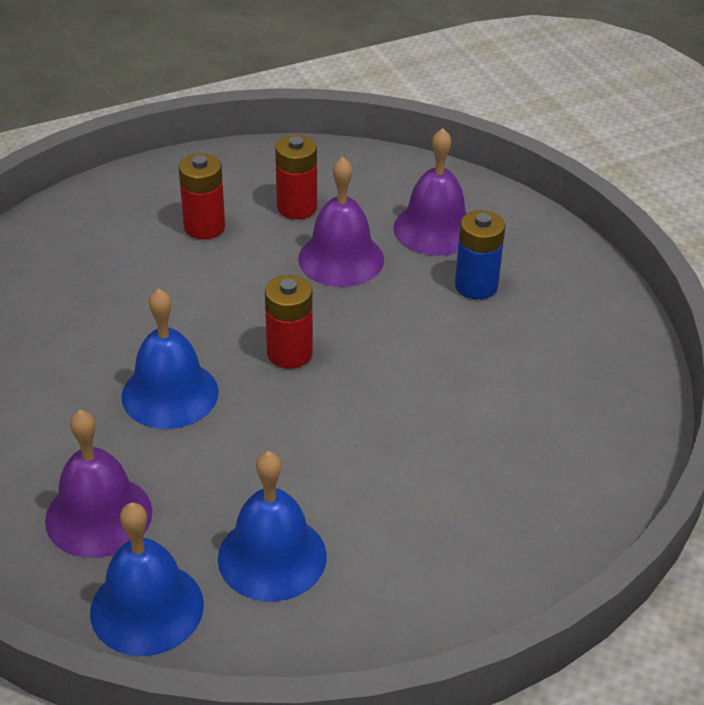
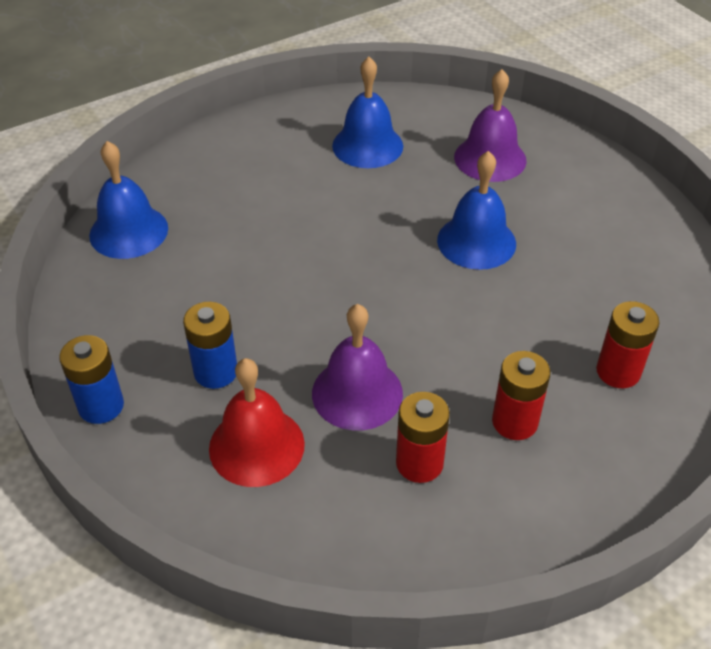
camera: 175 degrees right, 5 degrees up
blue bell [90,502,204,656] -> blue bell moved to [89,141,168,259]
red battery [265,275,313,369] -> red battery moved to [596,301,659,388]
purple bell [393,128,467,256] -> red bell [209,358,305,487]
none -> blue battery [59,335,124,424]

